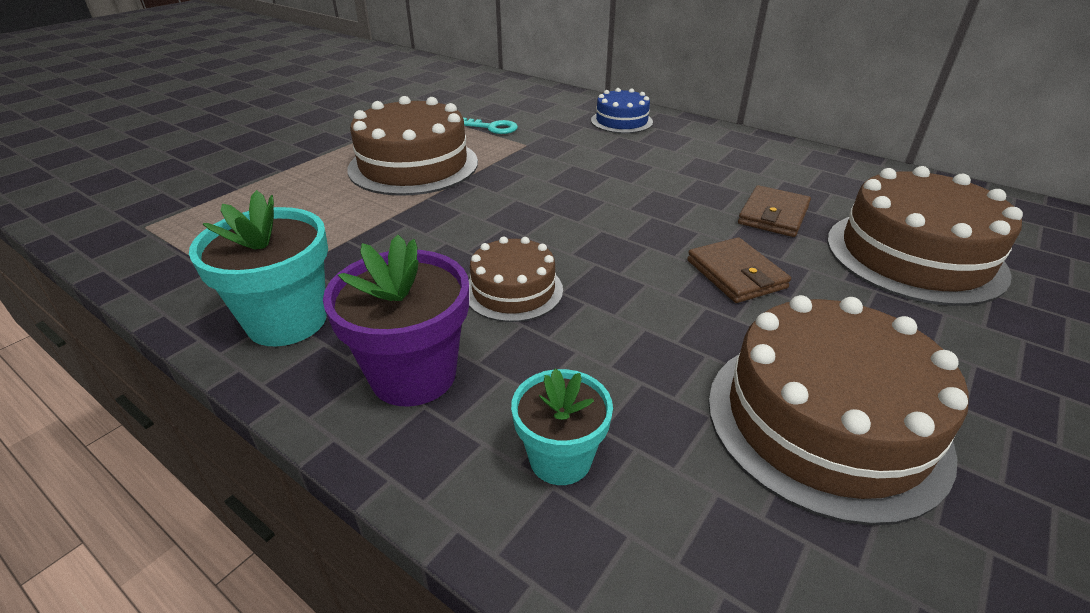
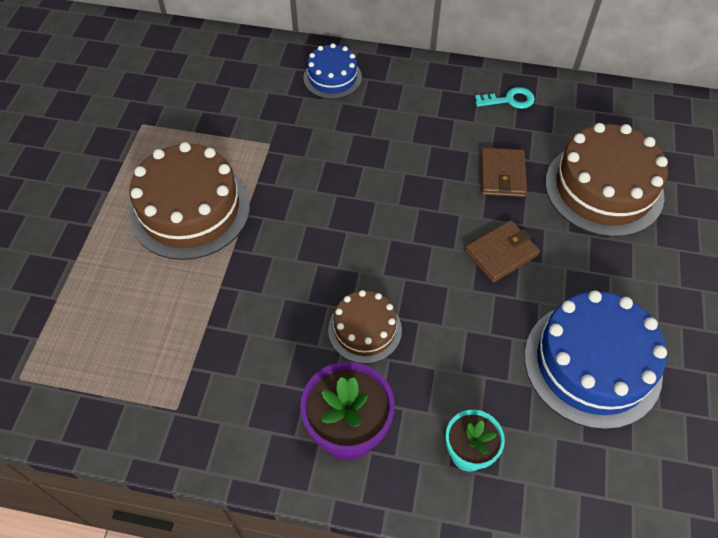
camera: 25 degrees left, 20 degrees up
turquoise flower pot [189,190,328,346] -> none
turquoise key [463,118,518,134] -> turquoise key moved to [475,87,535,109]
brown wallet [687,237,791,303] -> brown wallet turned 75 degrees counterclockwise [465,220,540,283]
brown cake [708,295,969,526] -> blue cake [525,291,667,429]

